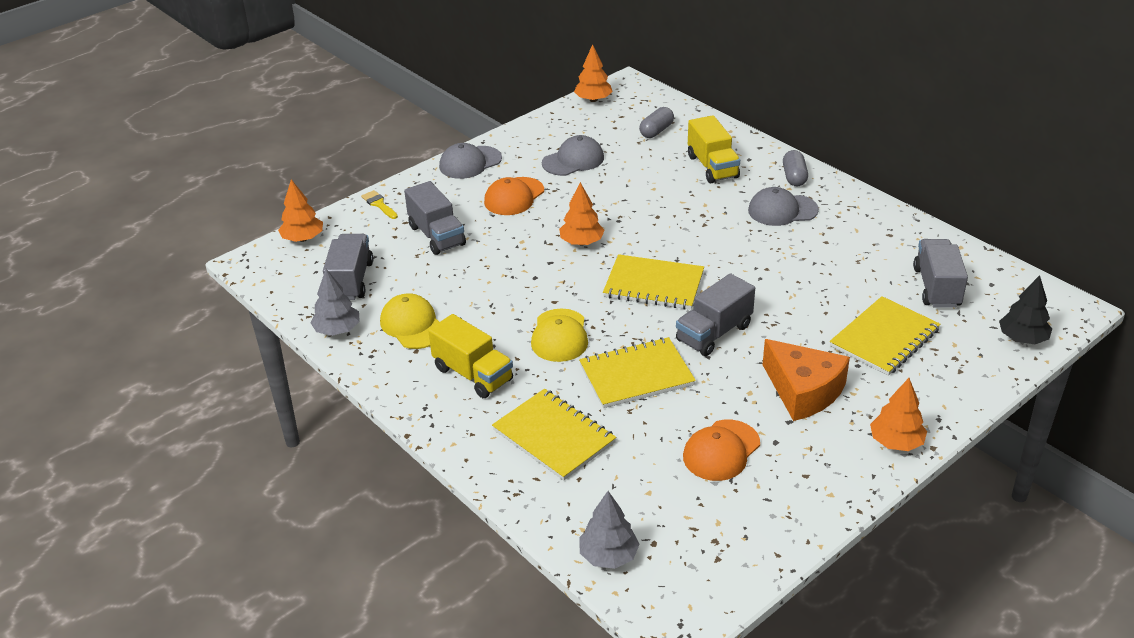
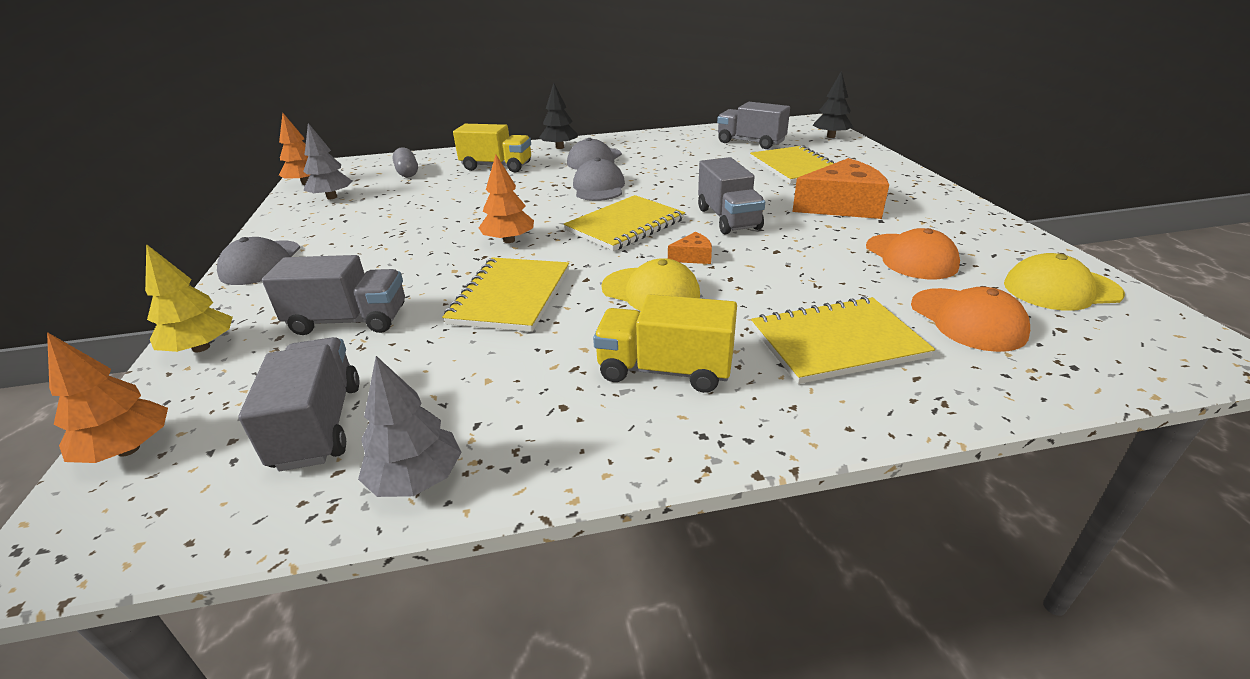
camera: 60 degrees left, 5 degrees down
grey truck [323,234,373,300] -> grey truck turned 45 degrees clockwise [238,337,360,471]
yellow brush [361,190,398,219] -> yellow tree [145,244,233,353]
yellow cap [380,293,439,349] -> yellow cap moved to [1004,253,1125,311]
yellow truck [428,314,513,398] -> yellow truck turned 150 degrees counterclockwise [593,294,737,393]
orange cap [484,177,544,215] -> orange cap moved to [911,287,1030,352]
grey cap [542,135,604,176] -> grey cap moved to [573,158,625,201]
yellow notebook [579,337,696,408] -> yellow notebook moved to [442,257,569,332]
grey tree [580,491,640,569] -> grey tree moved to [303,123,353,199]
grey capsule [783,150,808,186] -> black tree [539,83,578,149]
orange tree [870,378,927,451] -> none
none -> orange cheese [668,232,712,264]

